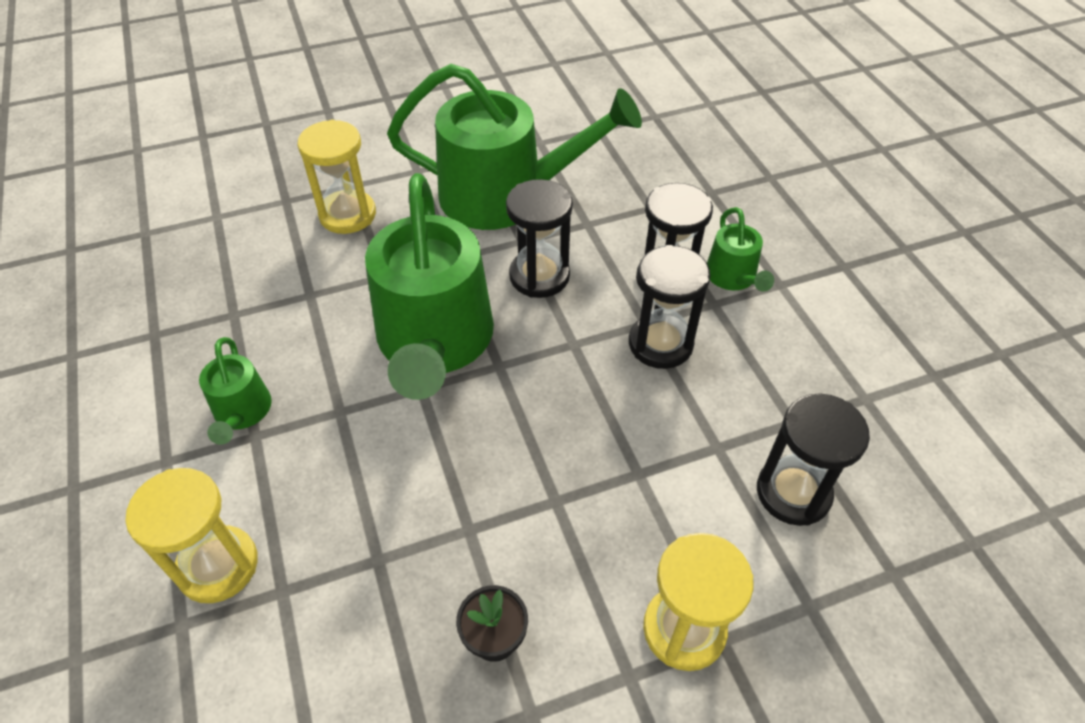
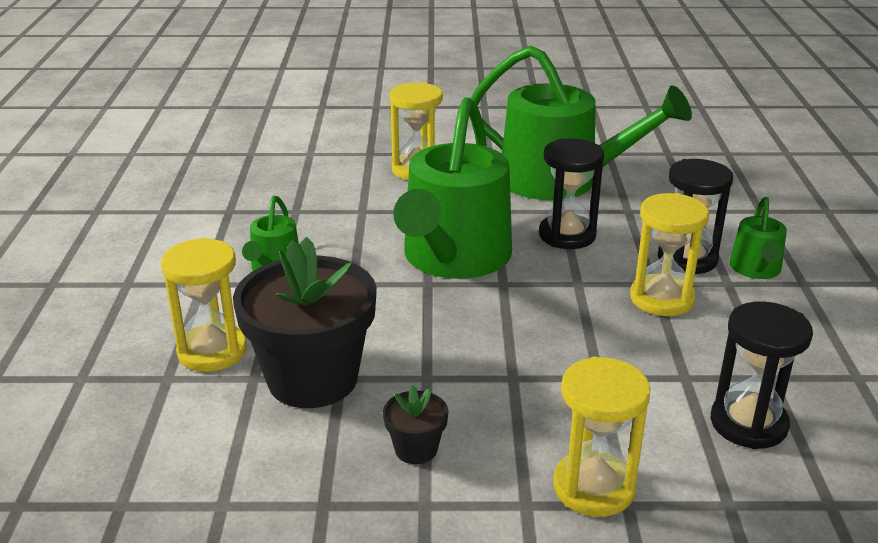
camera: 20 degrees right, 20 degrees down
black hourglass [629,245,710,369] -> yellow hourglass [630,193,709,316]
none -> black flower pot [233,237,377,408]

